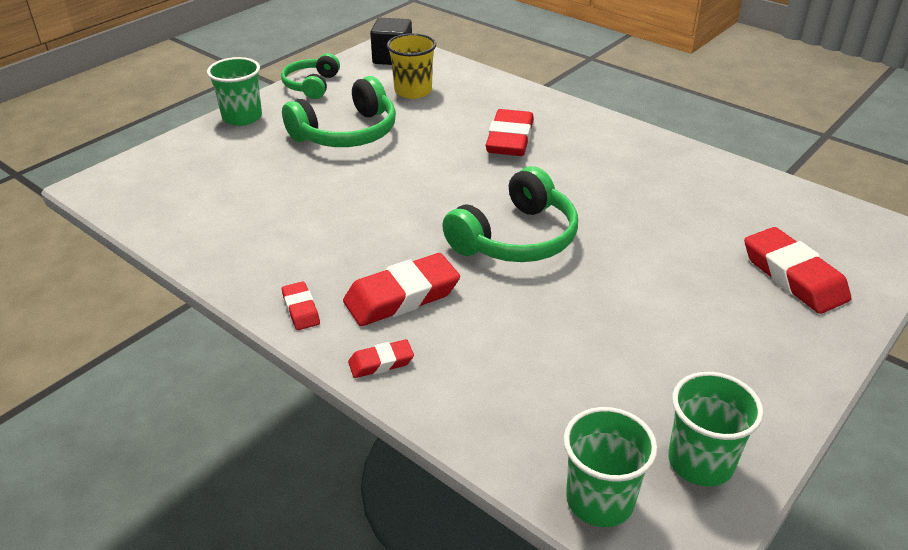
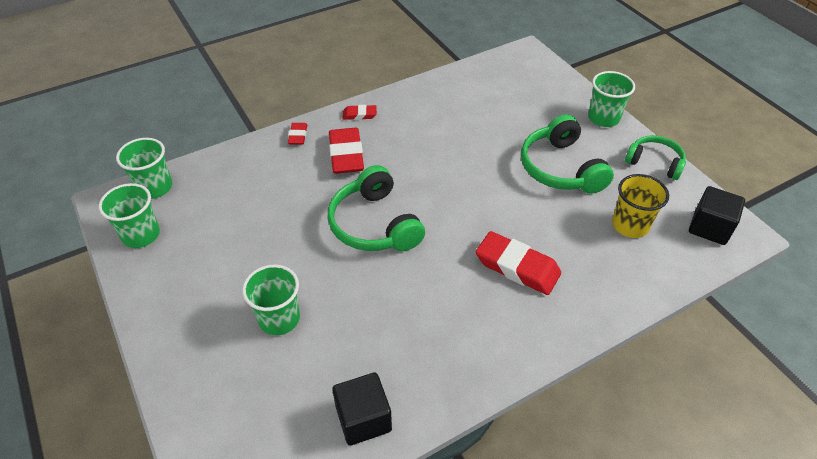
camera: 110 degrees right, 10 degrees up
red eraser [744,227,851,314] -> none
none -> green cup [242,265,300,335]
none -> black cube [332,373,392,446]

